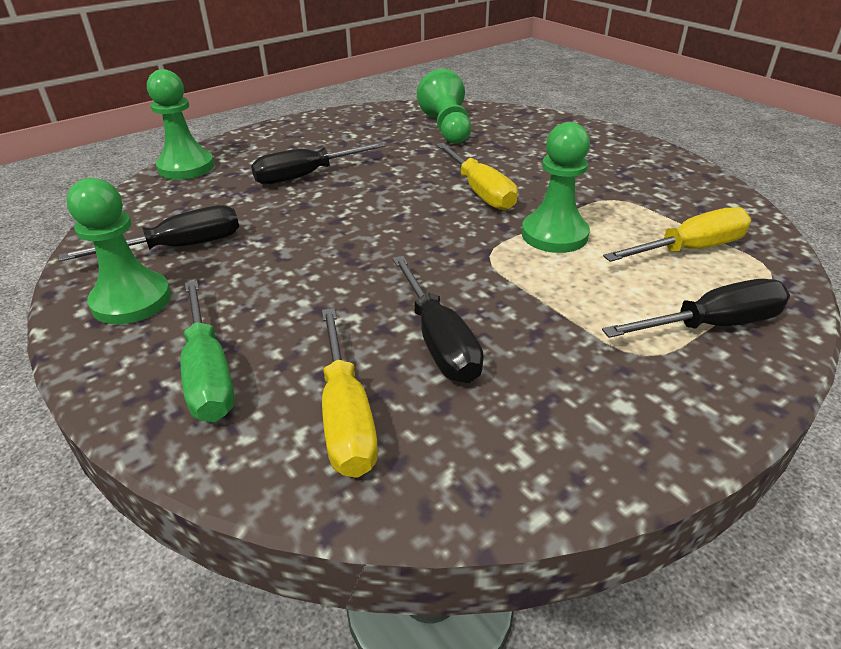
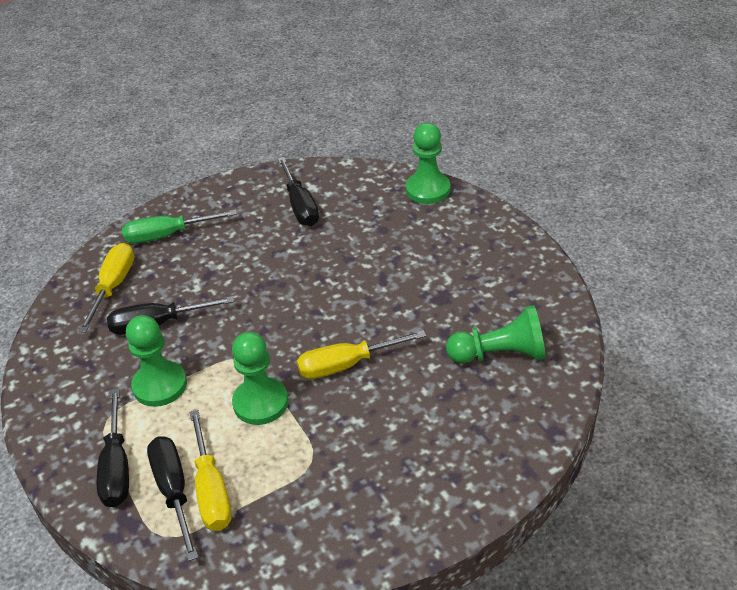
camera: 100 degrees right, 5 degrees up
green pawn [67,178,171,324] -> green pawn moved to [126,315,187,407]
black screwdriver [251,142,385,185] -> black screwdriver moved to [147,436,198,561]
yellow screwdriver [322,308,378,478] -> yellow screwdriver turned 105 degrees clockwise [78,243,134,333]

